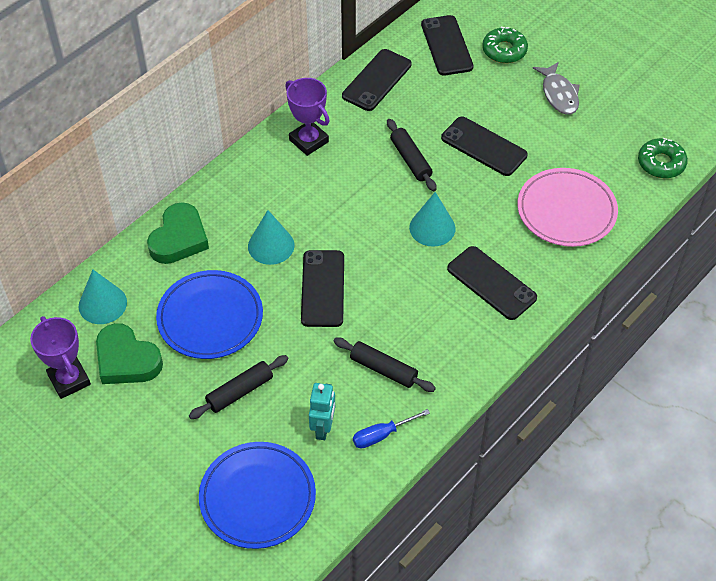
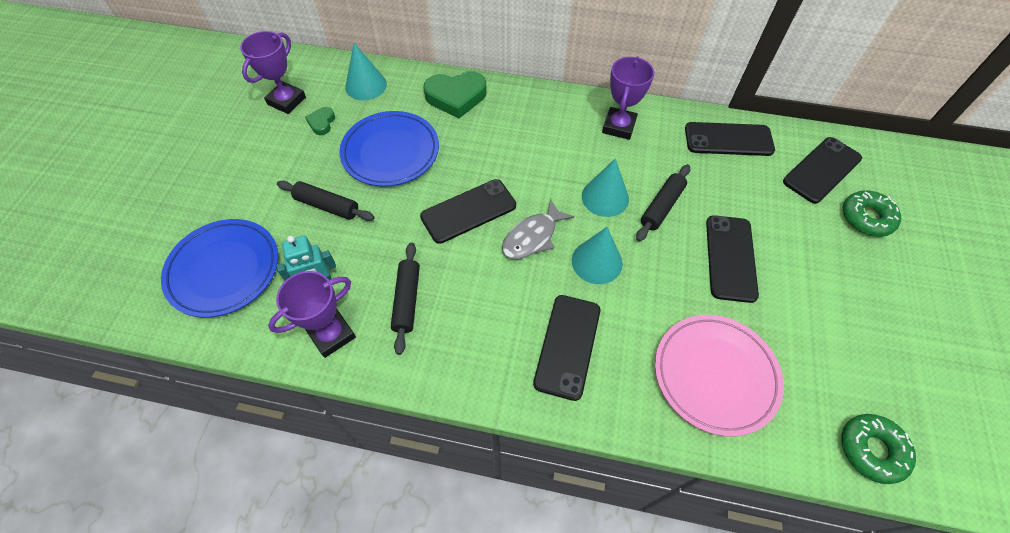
camera: 60 degrees right, 5 degrees up
green heart [96,323,163,384] -> green heart [305,107,335,135], size x0.50
turquoise cone [248,210,295,265] -> turquoise cone moved to [582,158,629,217]
blue screwdriver [353,409,430,449] -> purple trophy [268,271,356,358]
grey fish [533,62,580,115] -> grey fish moved to [502,199,574,259]

